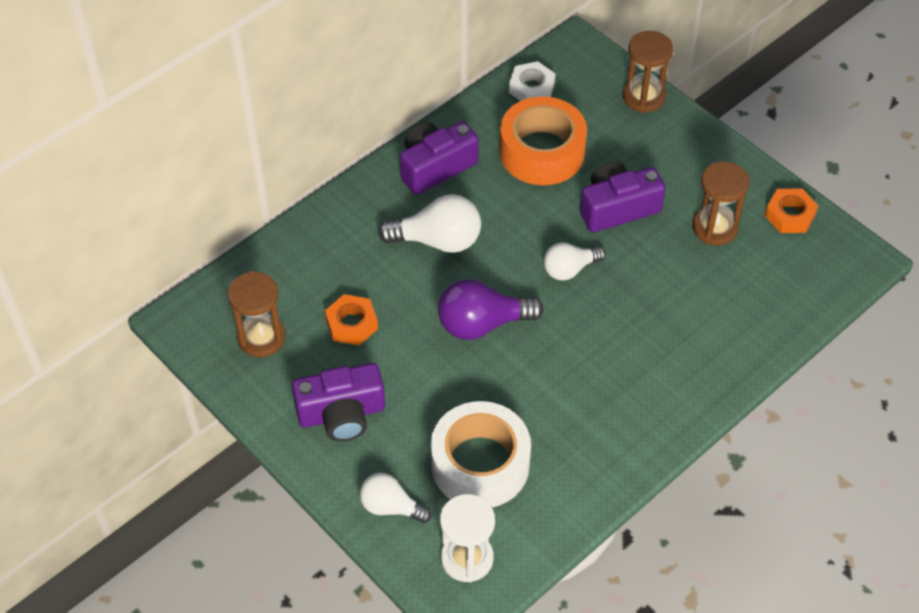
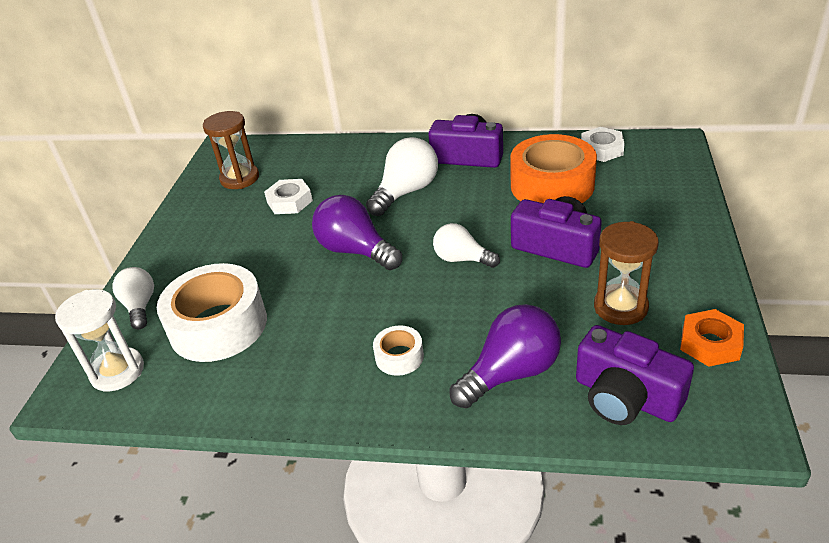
camera: 55 degrees right, 15 degrees down
purple camera [292,363,385,441] -> purple camera moved to [576,325,694,425]
orange nut [325,294,378,345] -> white nut [264,179,313,214]
white light bulb [378,194,481,253] -> white light bulb turned 105 degrees counterclockwise [366,137,438,216]
brown hourglass [623,31,673,113] -> none
none -> white tape [373,325,424,376]
none -> purple light bulb [449,304,561,408]

